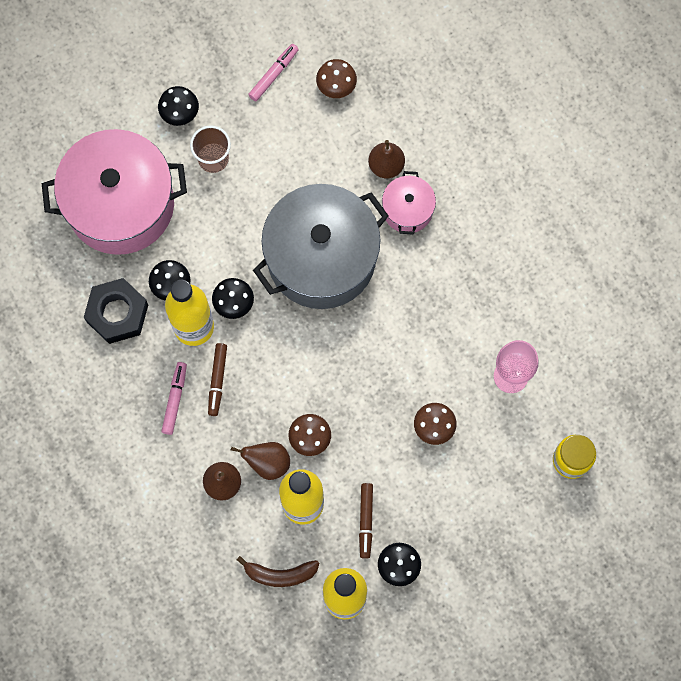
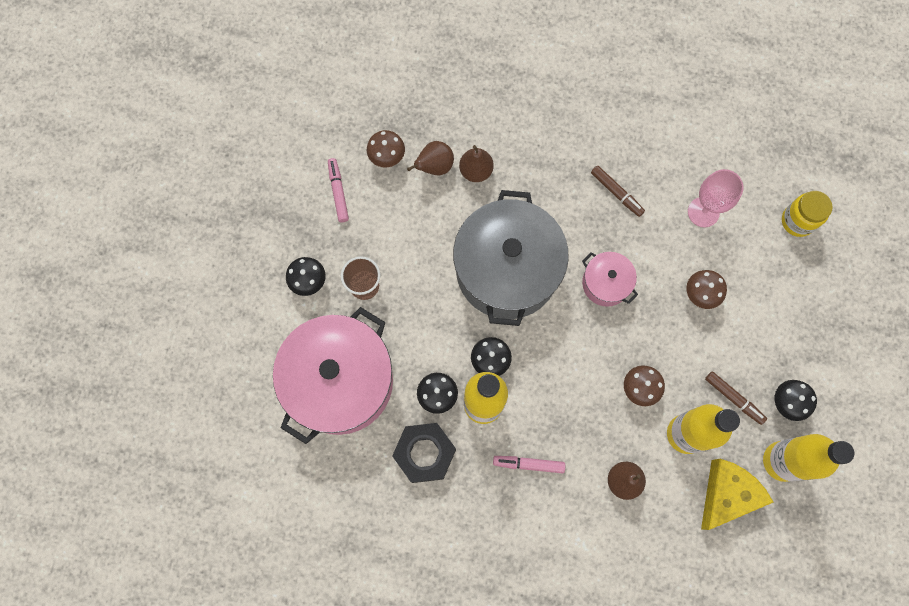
camera: 50 degrees left, 0 degrees up
pink marker [161,362,187,435] -> pink marker turned 45 degrees counterclockwise [493,456,565,473]
brown marker [208,343,227,416] -> brown marker moved to [591,166,645,217]
brown pear [231,442,290,480] -> brown pear moved to [407,141,454,175]
brown banana [237,556,319,587] -> yellow cheese [701,459,773,530]
pink pot [382,171,436,235] -> pink pot moved to [582,252,638,307]

